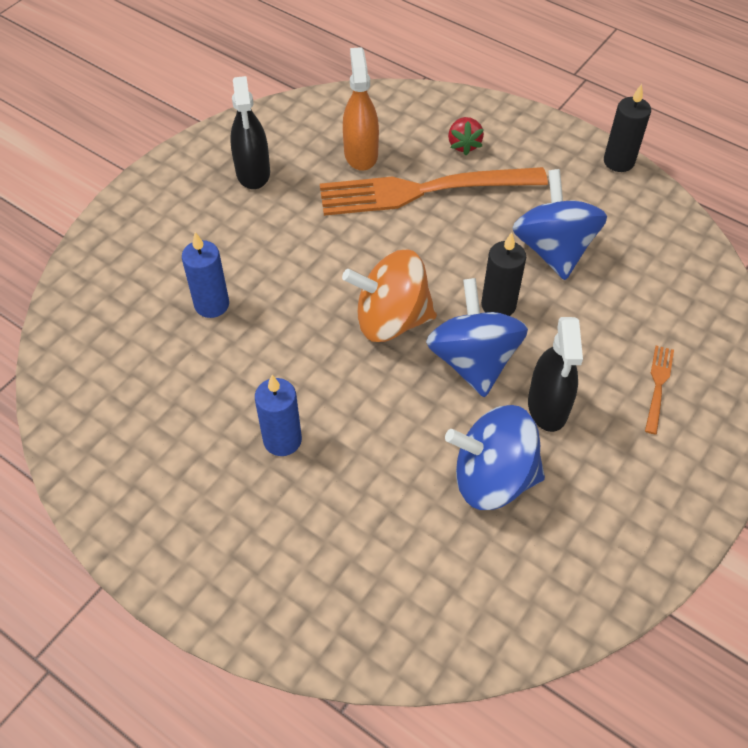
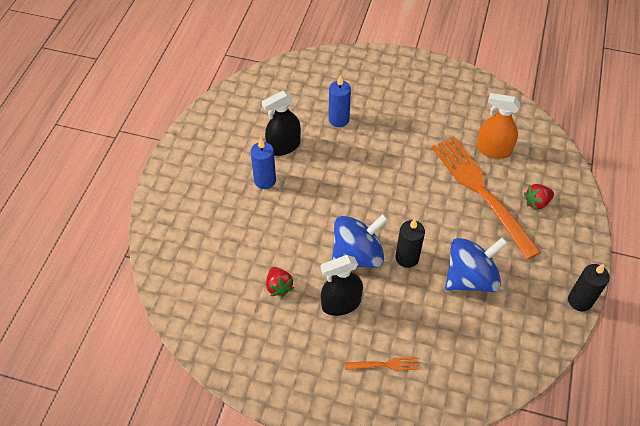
camera: 70 degrees right, 0 degrees up
black spray bottle [230,76,270,189] -> black spray bottle moved to [262,91,301,156]
orange spinning top [342,249,437,342] -> none
orange spray bottle [343,47,379,171] -> orange spray bottle turned 135 degrees counterclockwise [476,93,521,159]
blue spinning top [445,405,545,510] -> red strawberry [266,267,294,297]

